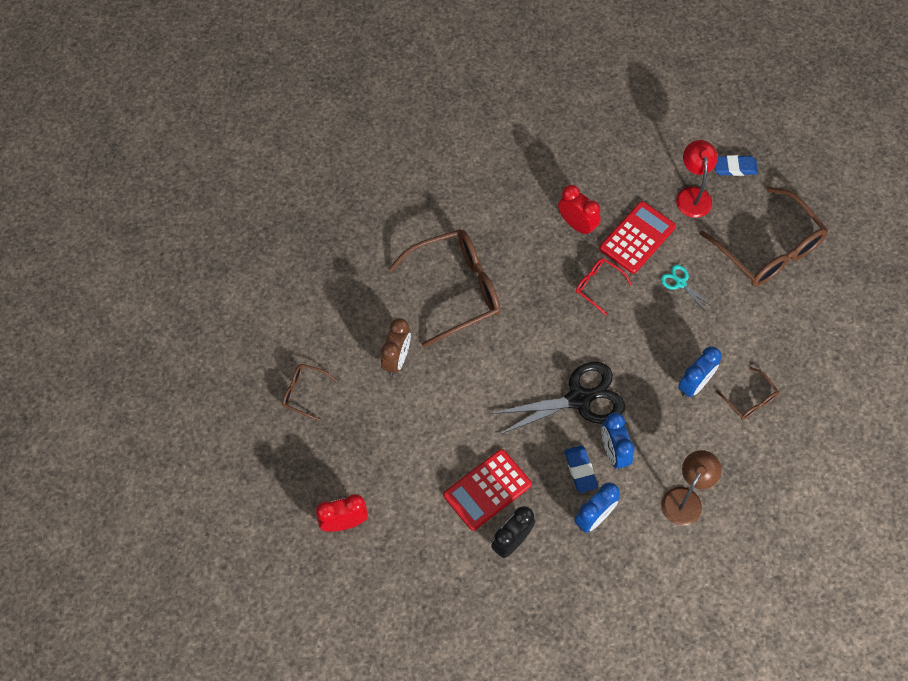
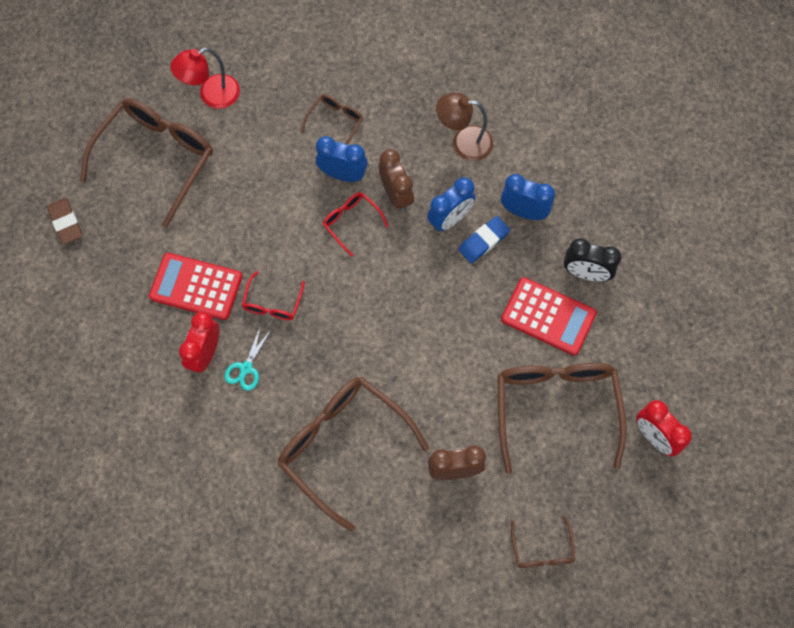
camera: 115 degrees left, 5 degrees up
black scissors [490,362,625,435] -> none
turquoise scissors [661,265,714,313] -> turquoise scissors moved to [225,325,271,391]
red lamp [676,140,718,218] -> red lamp moved to [170,48,240,109]
blue eraser [715,155,758,176] -> brown eraser [47,198,82,245]
none -> red glasses [323,192,389,257]
none -> brown clock [379,149,414,212]
none -> brown glasses [498,363,627,474]

